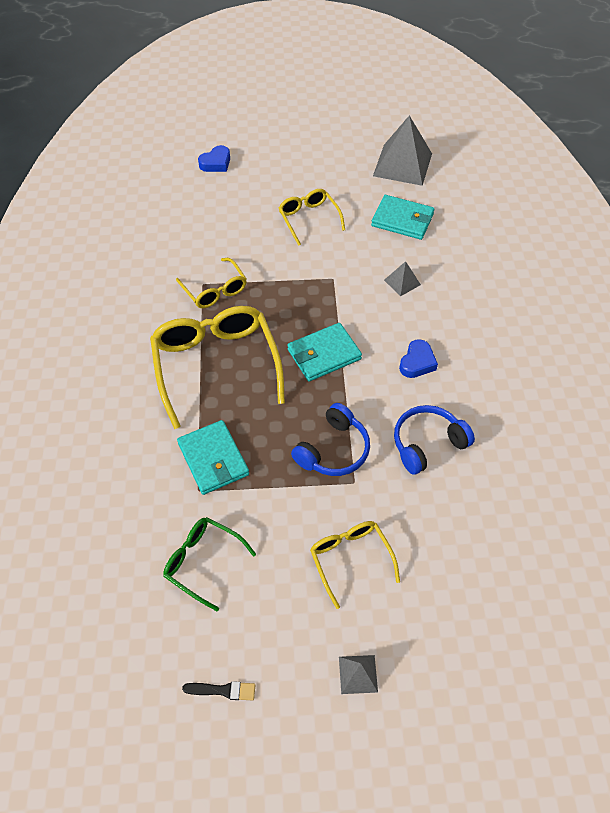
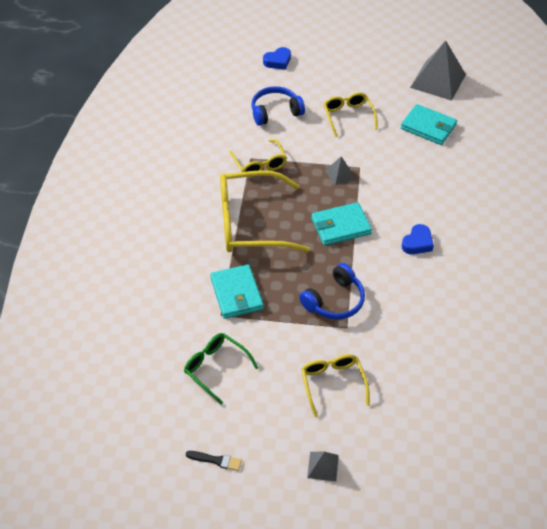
camera: 10 degrees right, 5 degrees down
yellow glasses [150,306,285,429] -> yellow glasses turned 90 degrees counterclockwise [220,170,310,252]
grey pyramid [384,261,421,296] -> grey pyramid moved to [325,156,355,185]
blue headphones [394,405,475,475] -> blue headphones moved to [251,86,305,126]

